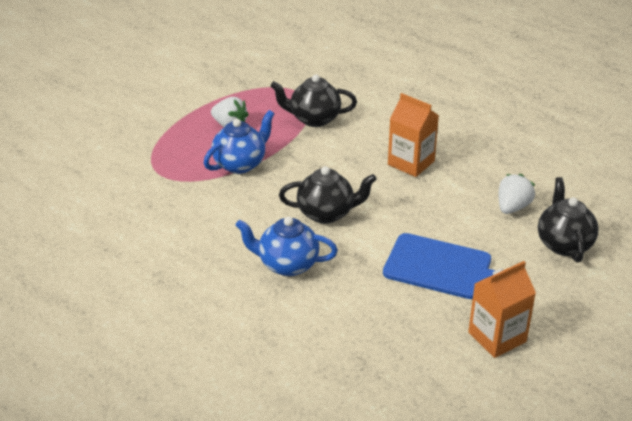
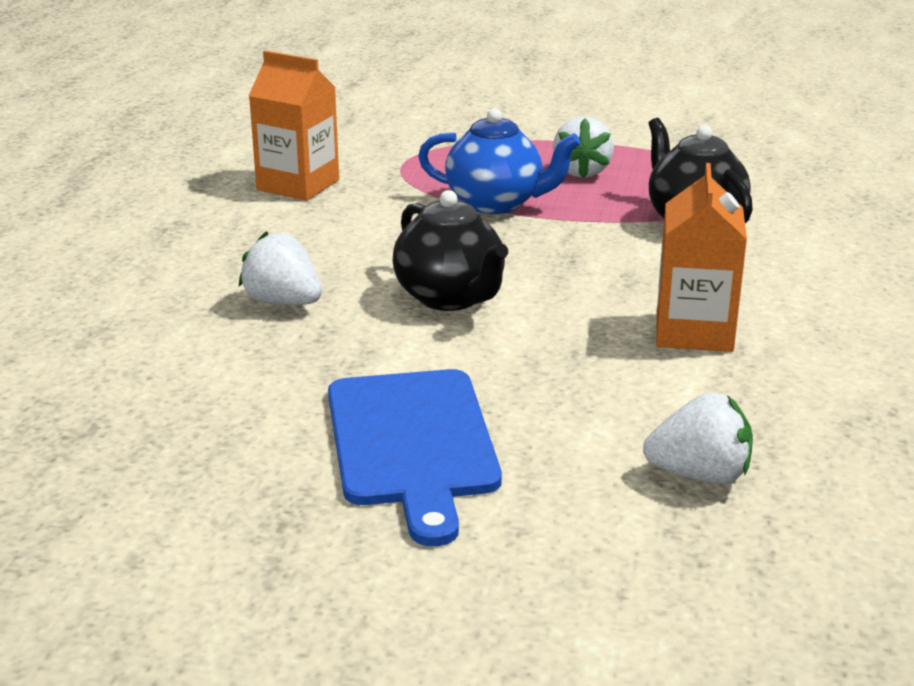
camera: 60 degrees right, 10 degrees down
blue teapot [236,217,338,276] -> white strawberry [239,231,322,305]
orange carton [468,261,536,358] -> orange carton moved to [249,51,339,201]
black teapot [538,177,599,262] -> none

